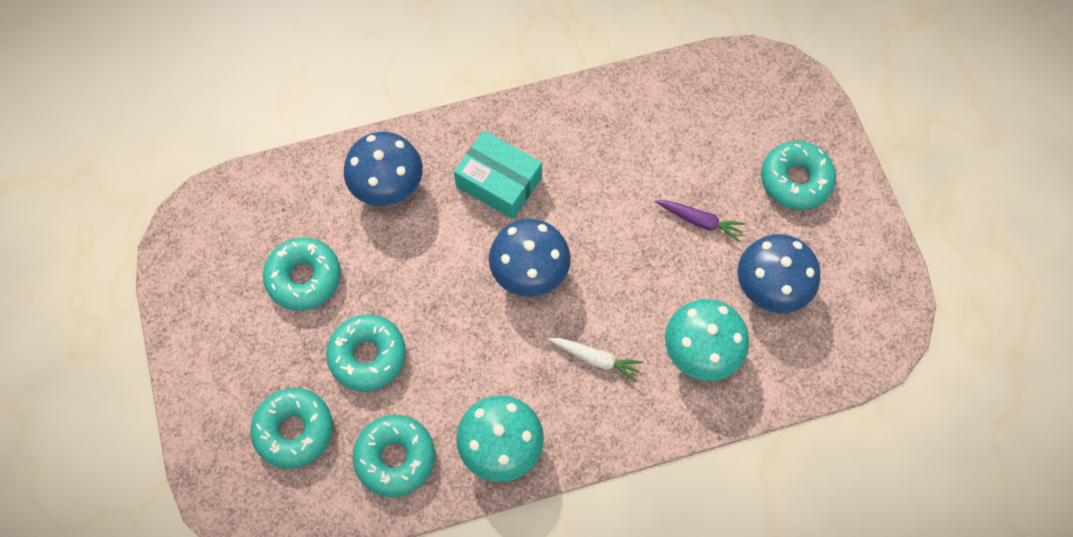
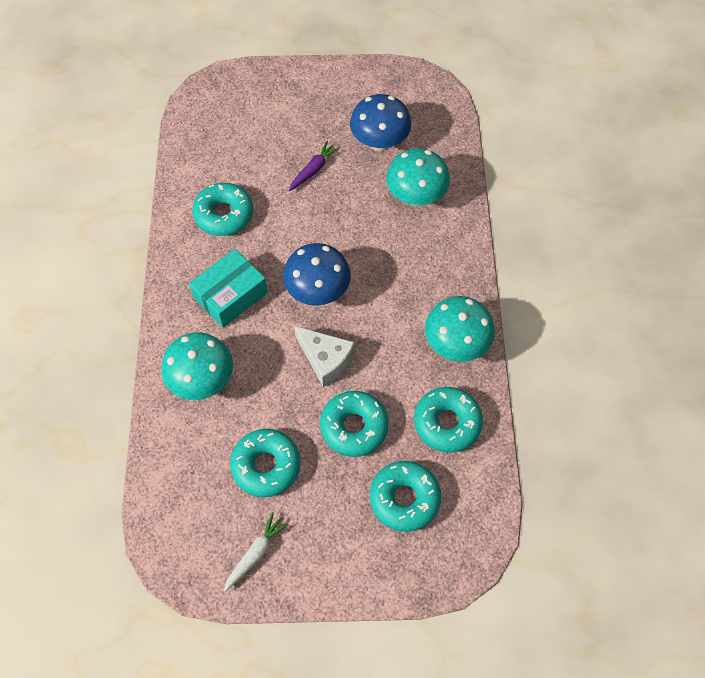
camera: 75 degrees left, 5 degrees down
blue mushroom [344,132,423,206] -> turquoise mushroom [161,332,233,400]
white carrot [548,338,643,382] -> white carrot moved to [224,512,289,592]
turquoise donut [761,141,836,210] -> turquoise donut moved to [192,183,253,236]
none -> white cheese [294,326,355,387]

